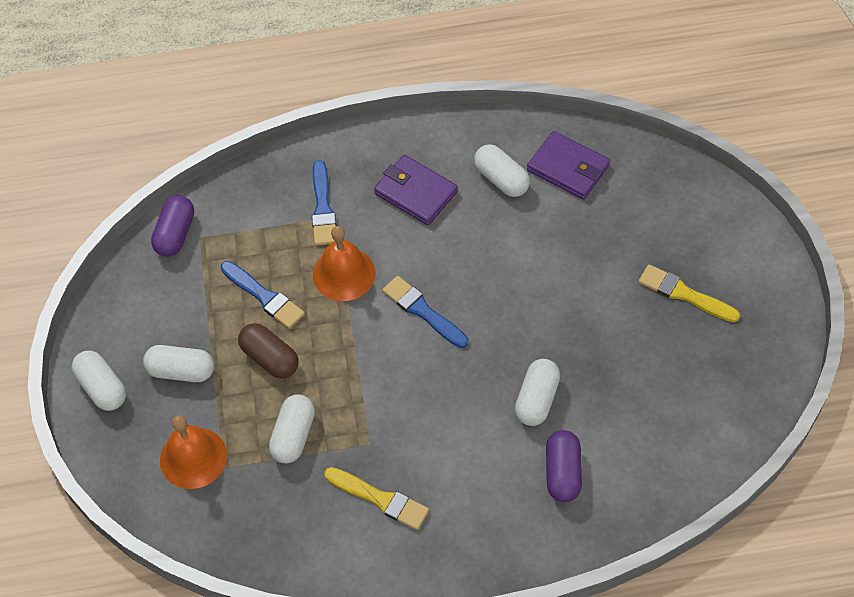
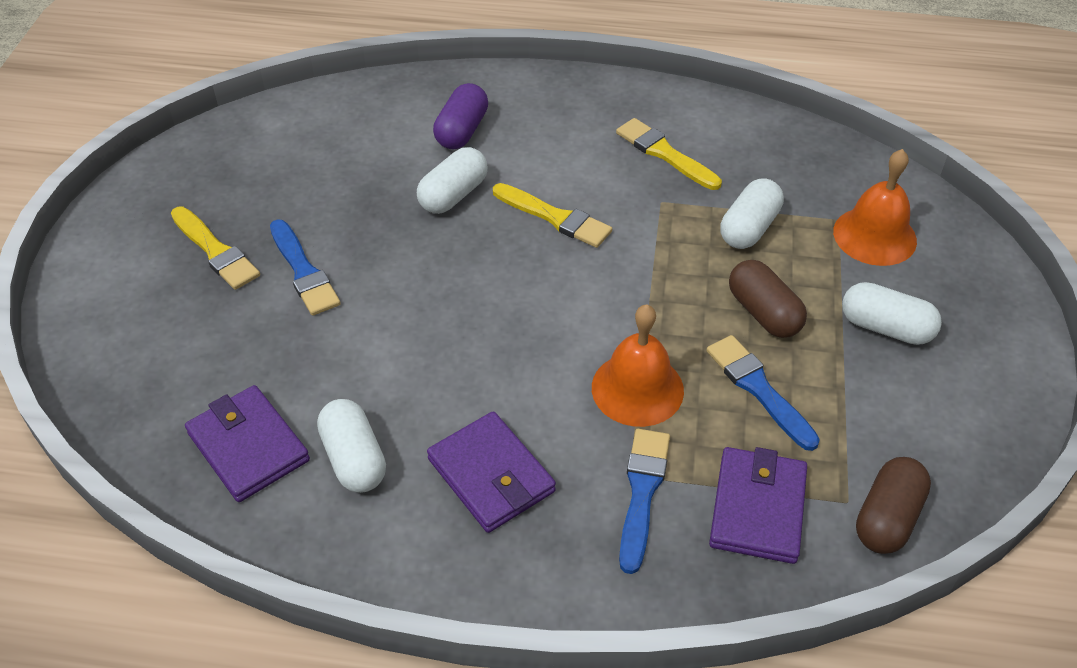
camera: 165 degrees left, 10 degrees down
white capsule [72,351,126,411] -> none
purple capsule [151,195,194,257] -> brown capsule [856,457,931,554]
blue brush [382,276,468,348] -> blue brush moved to [270,219,341,316]
none -> yellow brush [493,183,612,248]
none -> purple wallet [709,447,807,564]

